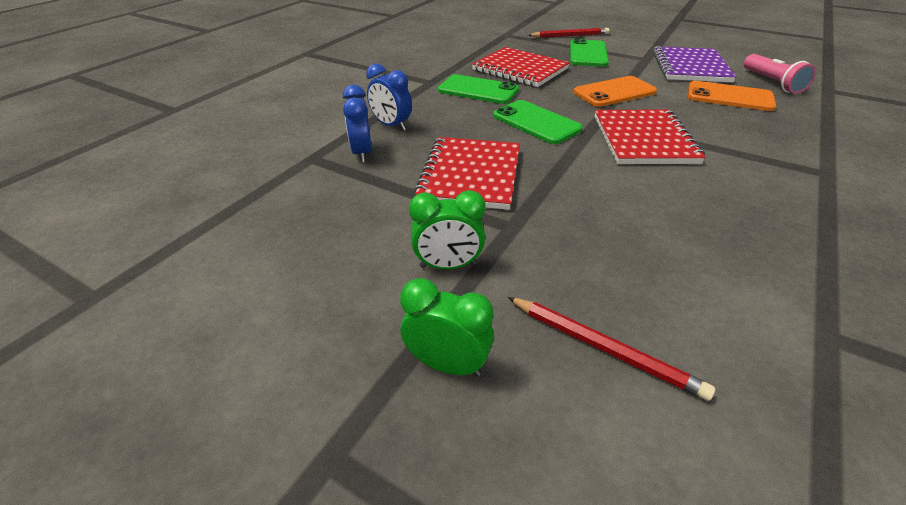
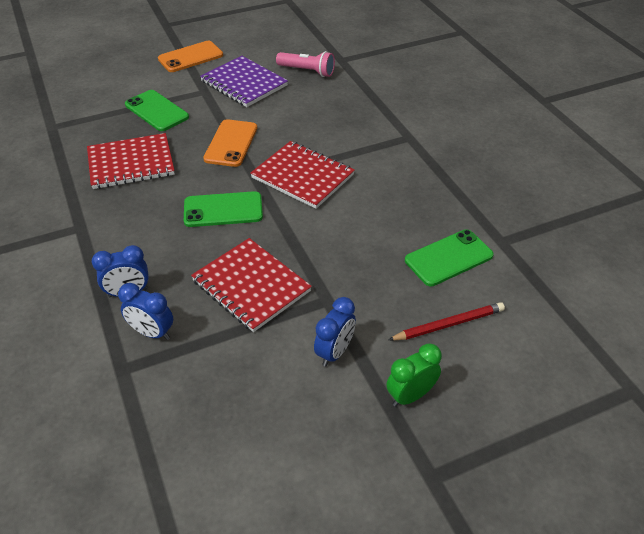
camera: 55 degrees left, 5 degrees up
green clock [409,190,486,269] -> blue clock [314,297,356,367]
green phone [438,74,519,104] -> green phone moved to [405,229,494,286]
red pencil [528,28,609,38] -> none
orange phone [688,81,776,111] -> orange phone moved to [158,41,223,72]

